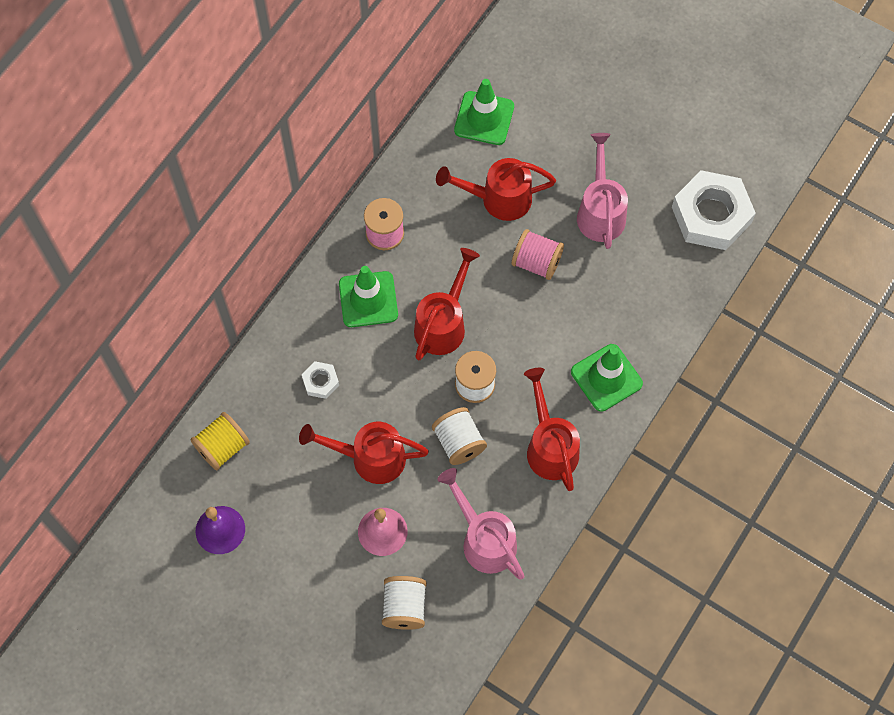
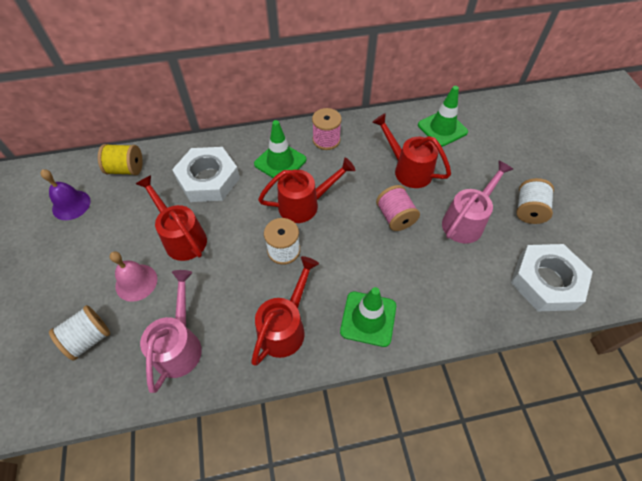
camera: 45 degrees right, 10 degrees down
white nut [302,361,339,399] -> white nut [172,147,240,202], size x2.23
white spool [432,407,487,465] -> white spool moved to [516,178,554,224]

